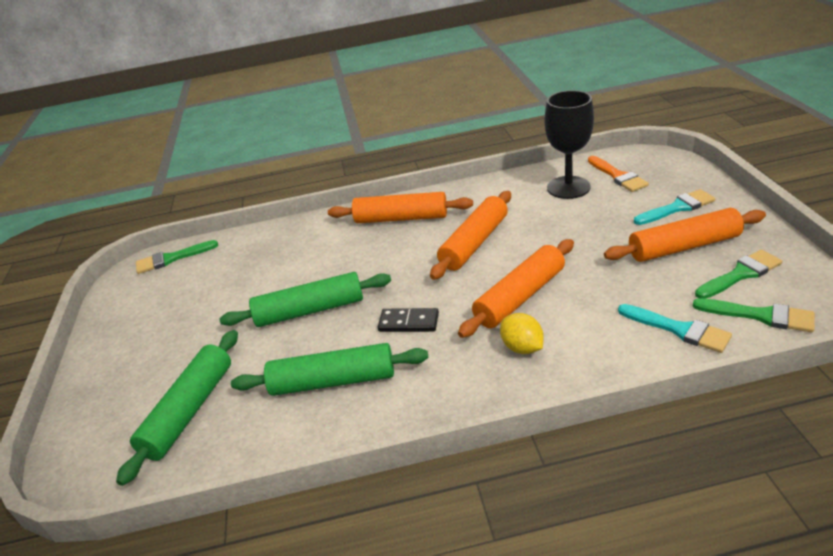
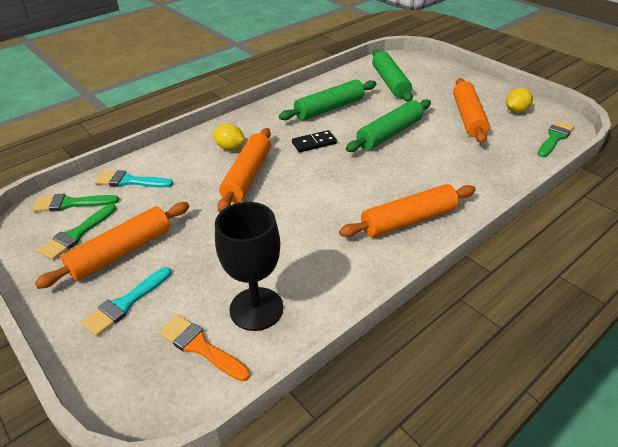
camera: 145 degrees right, 5 degrees up
orange rolling pin [430,191,511,280] -> orange rolling pin moved to [453,78,489,144]
none -> yellow lemon [506,88,533,113]

